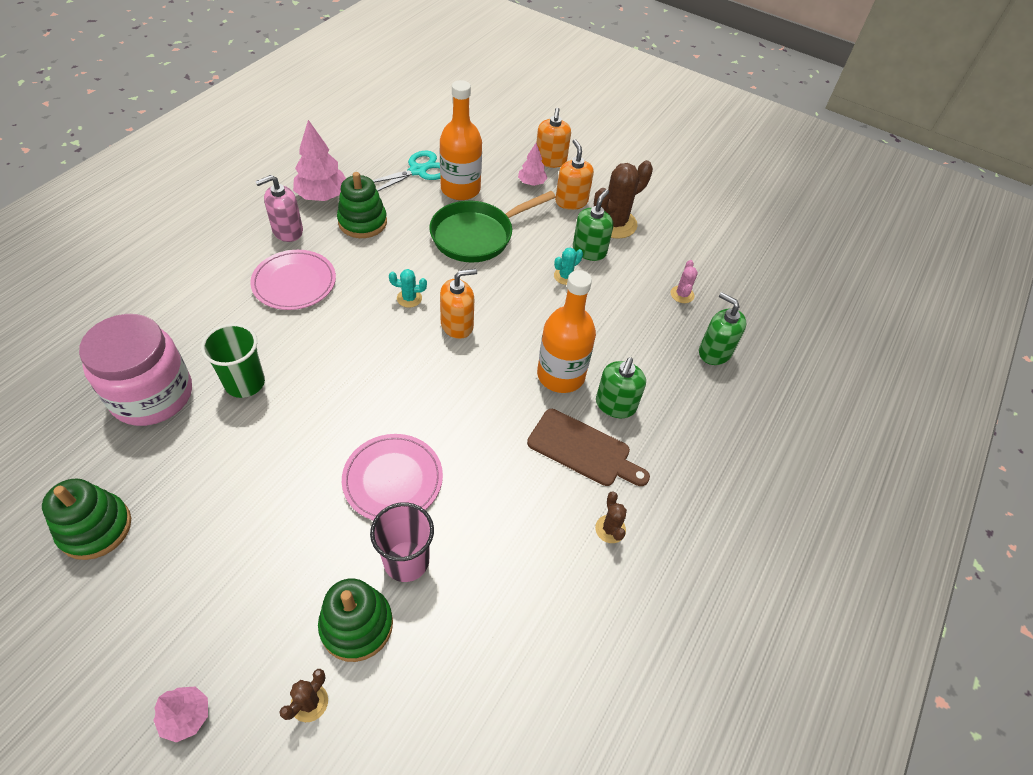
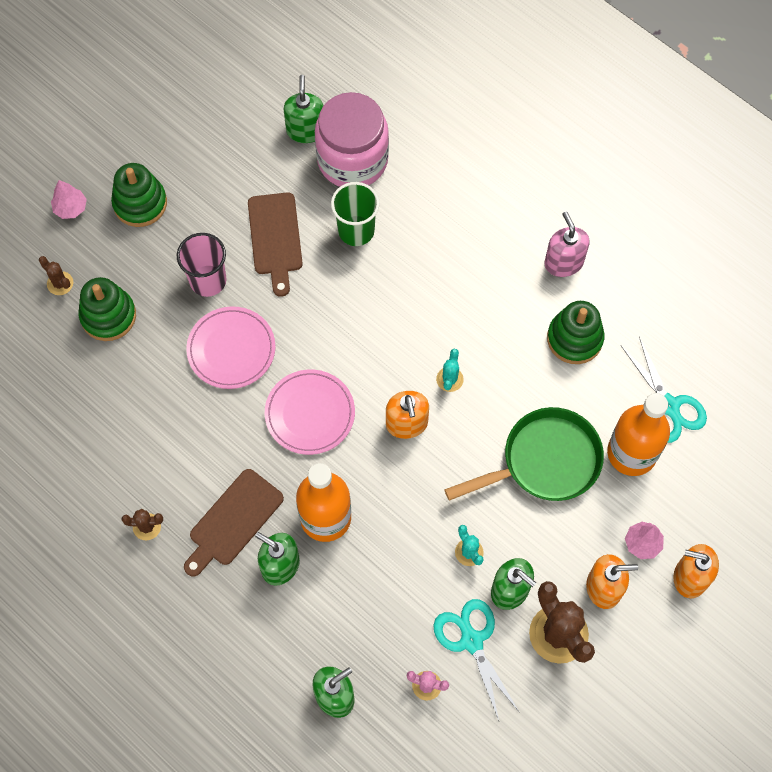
camera: 105 degrees right, 15 degrees up
green stacking toy [42,479,131,560] -> green stacking toy moved to [111,163,167,227]
pink plate [250,250,336,310] -> pink plate moved to [265,370,355,455]
pink tree [293,120,346,201] -> none
pink cup [370,502,434,582] -> pink cup moved to [177,233,226,297]
green pan [429,191,556,263] -> green pan turned 90 degrees clockwise [444,407,604,501]
none -> brown cutting board [248,192,303,297]
none -> green soap dispenser [284,75,323,143]
none -> turquoise scissors [434,599,520,721]

